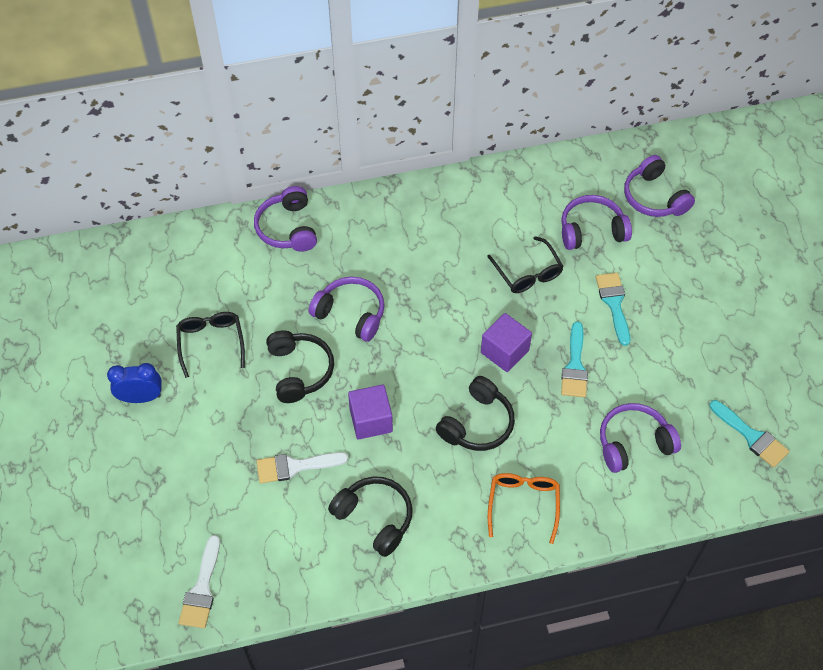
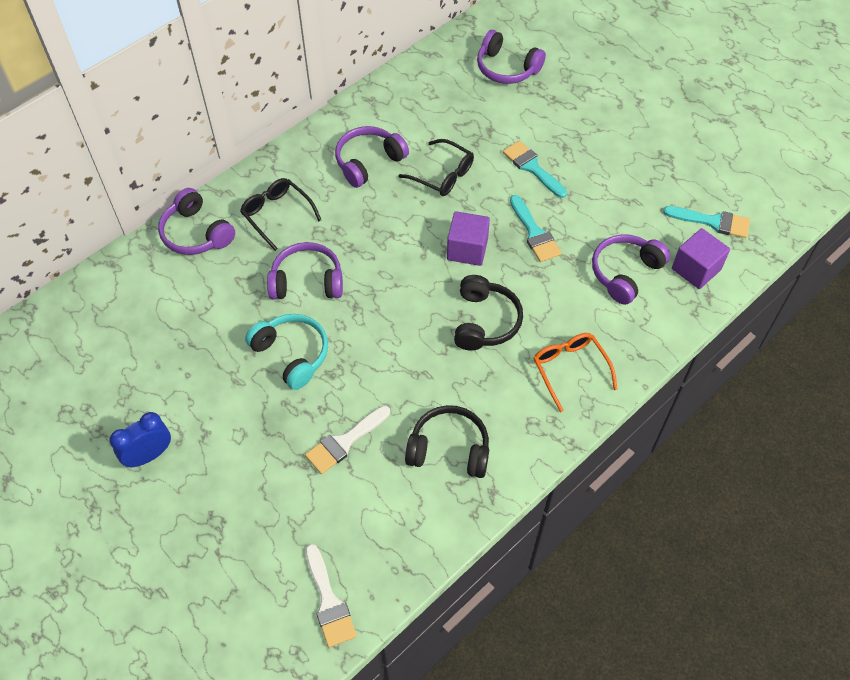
camera: 30 degrees left, 0 degrees up
black glasses [176,312,245,378] -> black glasses moved to [240,178,321,251]
black headphones [266,330,334,403] -> turquoise headphones [245,314,328,390]
purple cube [348,384,393,439] -> purple cube moved to [672,228,730,289]
purple headphones [561,195,632,250] -> purple headphones moved to [335,126,409,188]

